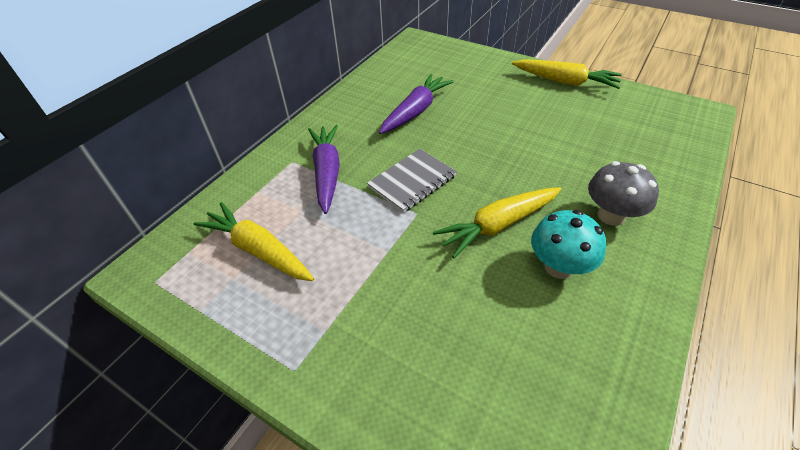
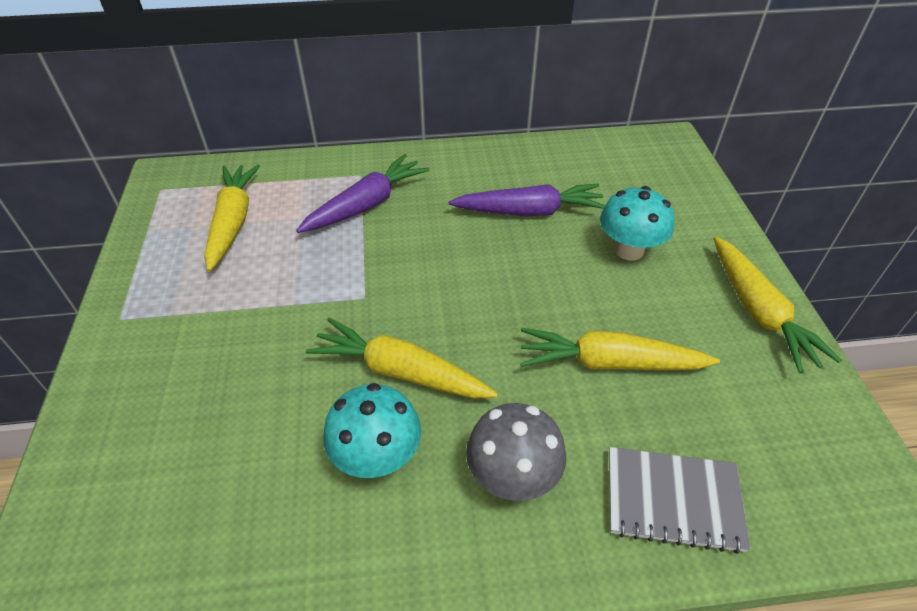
camera: 50 degrees right, 0 degrees up
grey notebook [367,149,457,213] -> grey notebook moved to [609,447,750,554]
none -> yellow carrot [520,328,720,370]
none -> turquoise mushroom [600,186,674,260]

